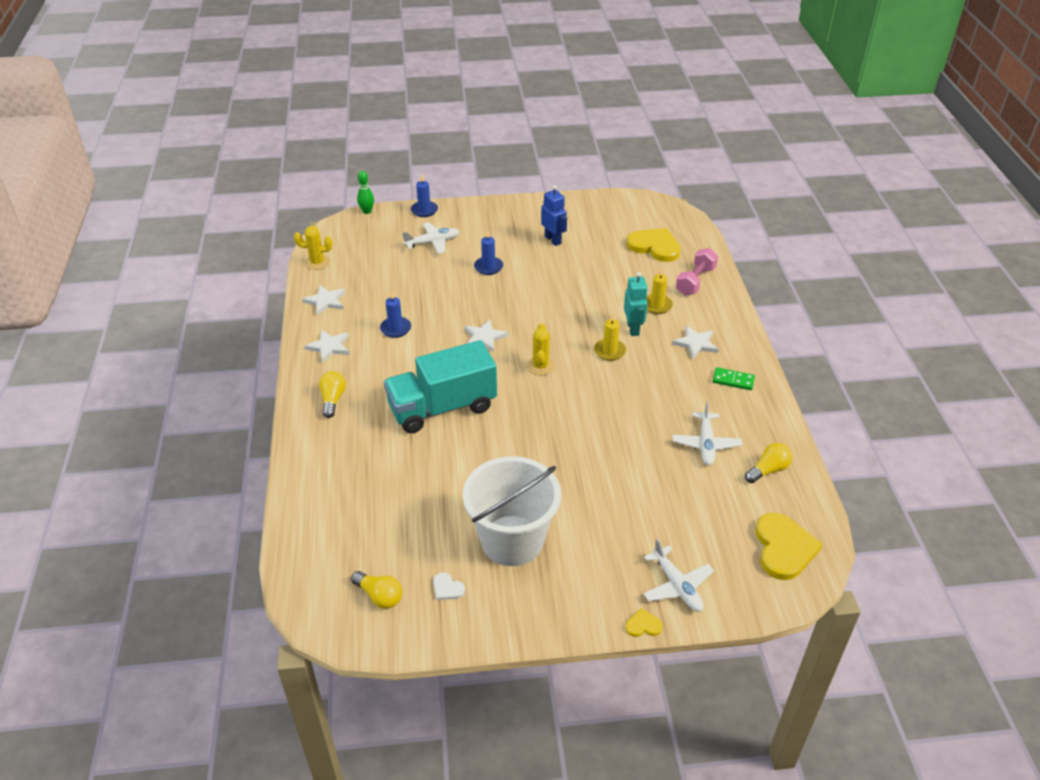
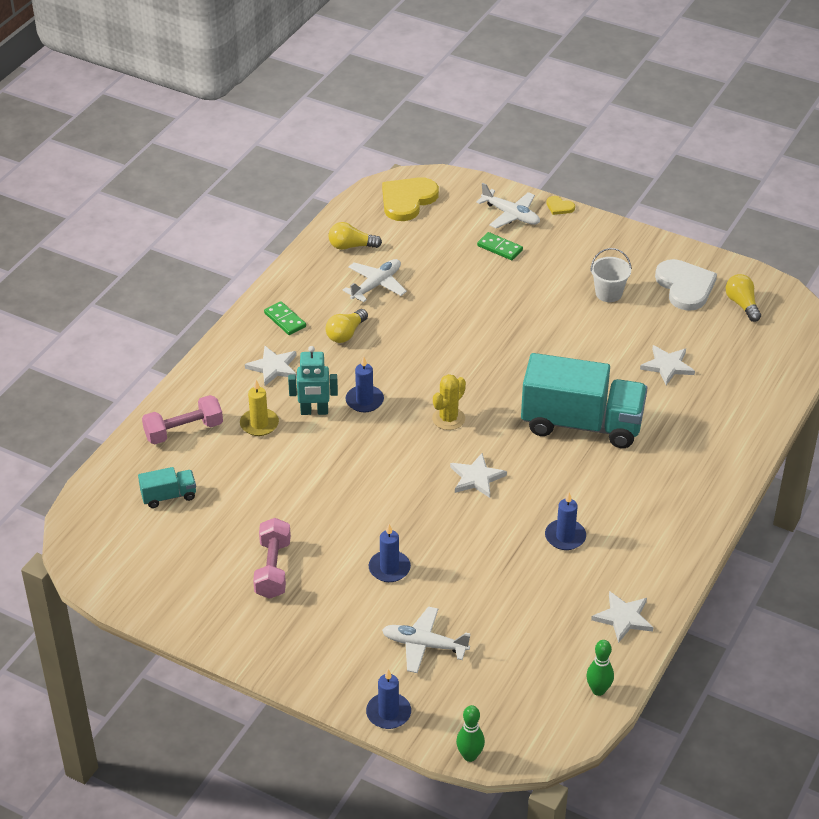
camera: 145 degrees left, 0 degrees up
yellow cactus [294,226,332,270] -> green bowling pin [586,640,614,696]
white star [305,329,350,363] -> white star moved to [640,345,695,385]
yellow light bulb [319,371,346,418] -> yellow light bulb moved to [326,309,368,343]
white heart [433,572,465,600] -> white heart [655,259,717,311], size x2.22
white bucket [463,456,561,566] -> white bucket [590,248,632,302], size x0.46
blue robot [541,185,567,246] -> pink dumbbell [253,518,291,599]
yellow candle [594,313,626,361] -> blue candle [345,356,384,412]
turquoise robot [624,272,648,336] -> turquoise robot turned 120 degrees counterclockwise [288,346,338,415]
yellow heart [627,228,681,262] -> turquoise truck [138,467,196,508]
white plane [643,539,714,612] -> white plane turned 120 degrees clockwise [476,183,540,228]
none -> green domino [477,232,523,260]

